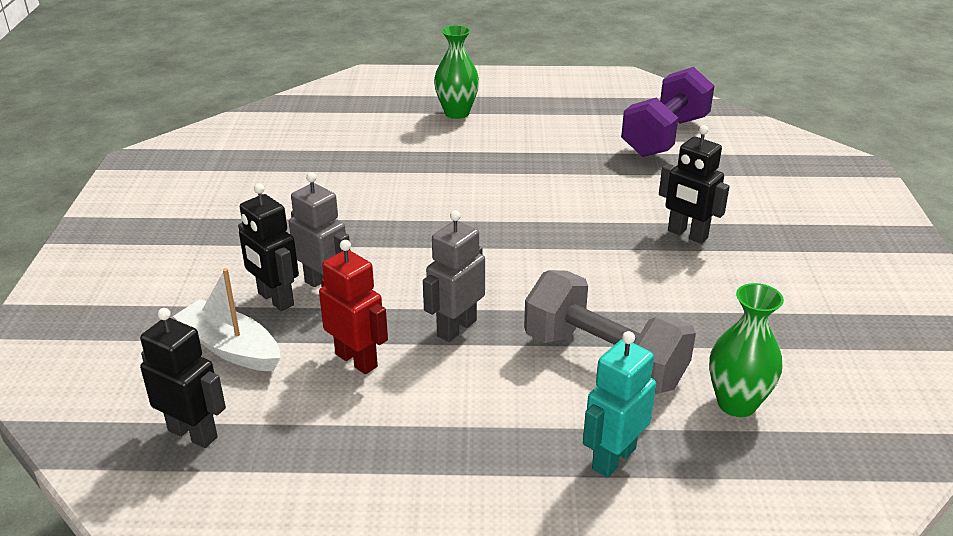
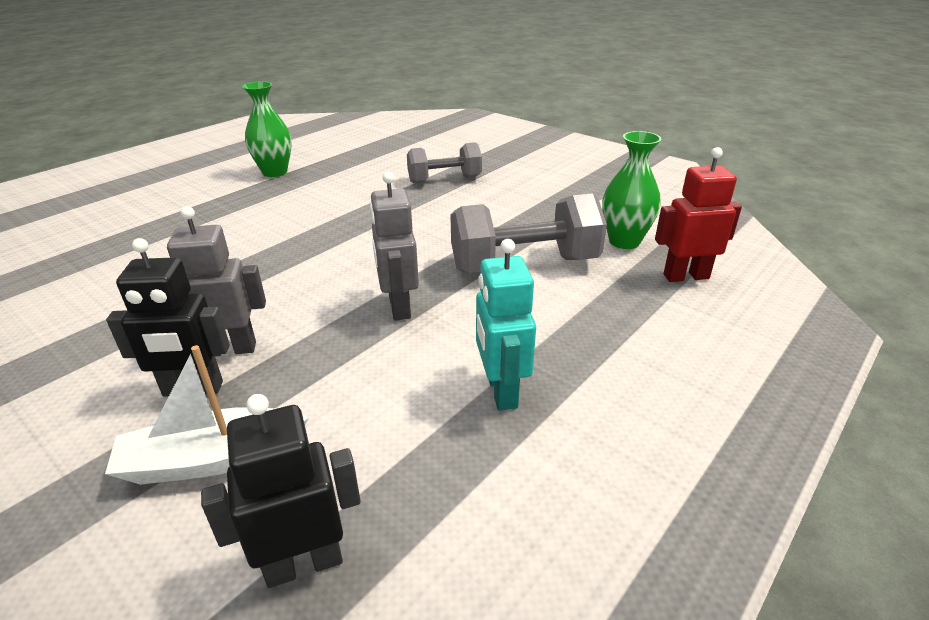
camera: 50 degrees left, 0 degrees up
red robot [319,240,388,374] -> red robot moved to [655,147,742,282]
green vase [434,25,479,119] -> green vase moved to [242,81,292,177]
turquoise robot [583,331,656,478] -> turquoise robot moved to [476,239,536,411]
purple dumbbell [621,67,714,157] -> none
black robot [659,125,730,244] -> grey dumbbell [407,142,482,183]

